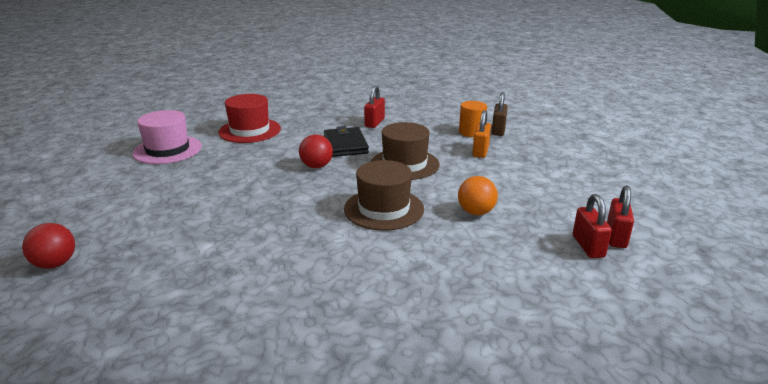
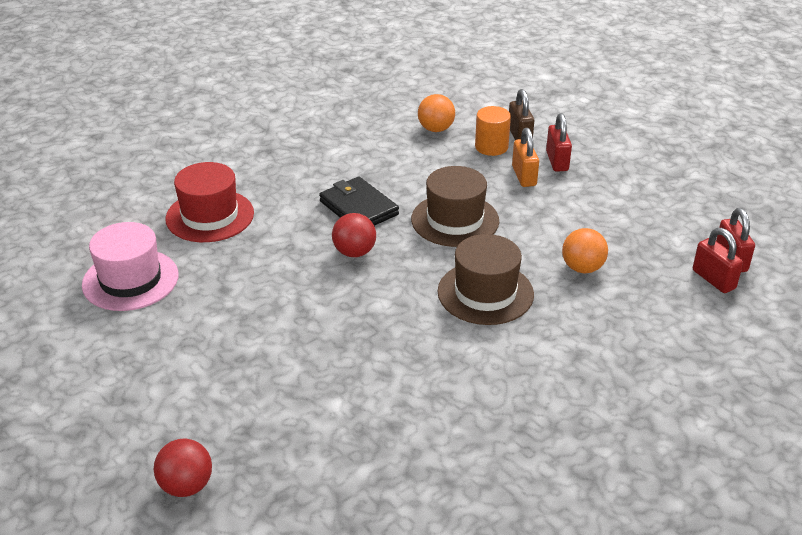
camera: 25 degrees left, 10 degrees up
red padlock [364,85,385,128] -> red padlock moved to [546,113,572,172]
none -> orange ball [418,94,455,132]

